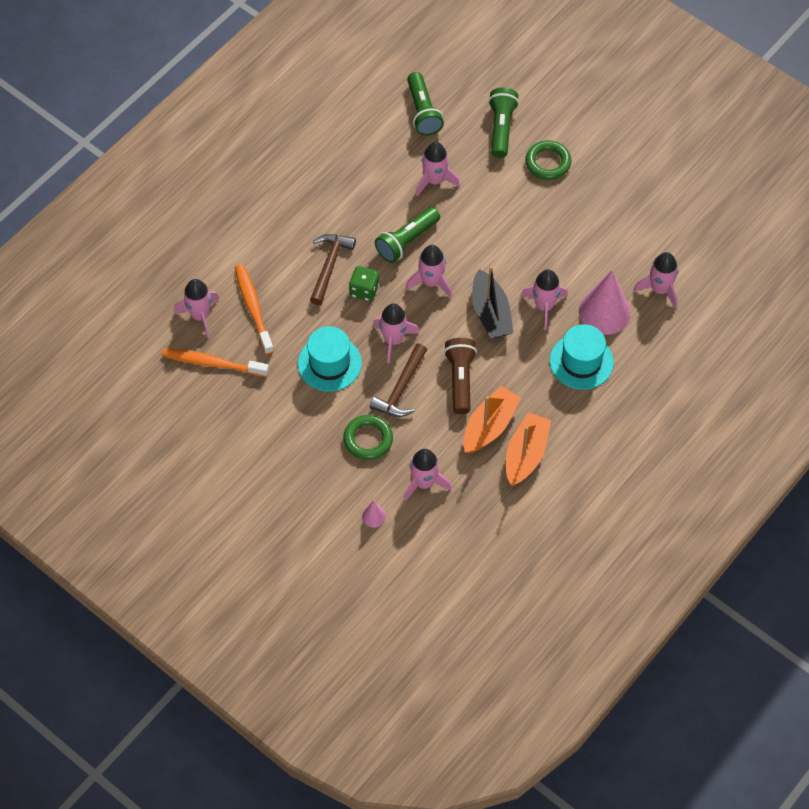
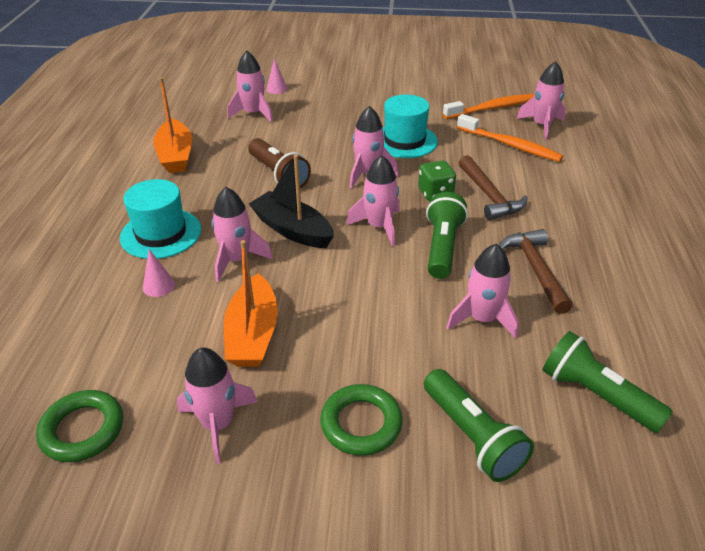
camera: 145 degrees right, 20 degrees down
green ring [343,415,393,460] -> green ring moved to [36,390,123,462]
brown hammer [370,344,427,417] -> brown hammer moved to [499,229,572,314]
orange boat [463,386,521,454] -> orange boat moved to [224,240,278,367]
pink cone [579,270,631,335] -> pink cone [143,249,175,297], size x0.44
pink rocket [633,252,678,309] -> pink rocket moved to [177,347,258,464]

